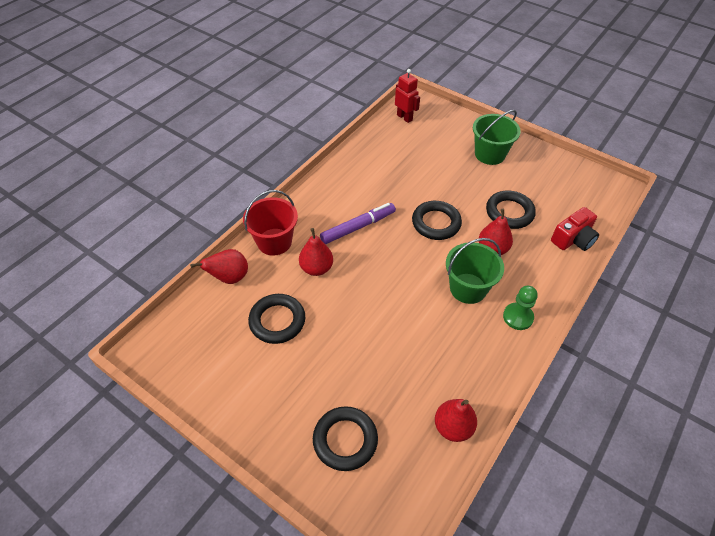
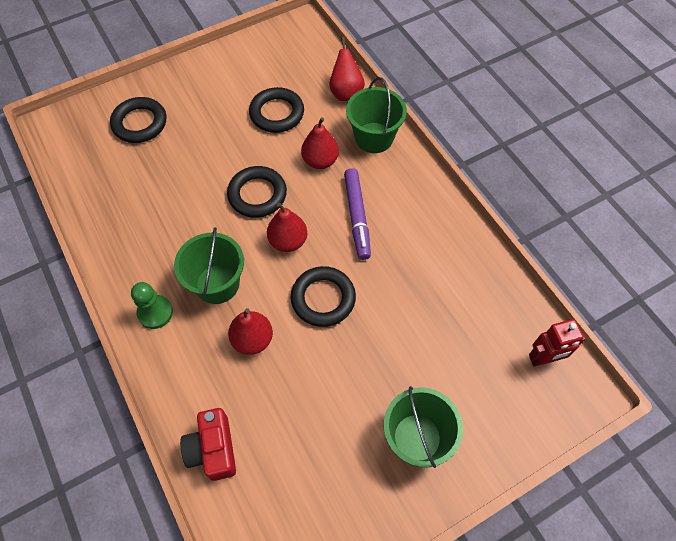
camera: 115 degrees right, 10 degrees up
red bucket [243,190,298,256] -> green bucket [346,77,407,153]
red pear [435,399,477,442] -> red pear moved to [267,203,307,252]
black ring [486,191,536,229] -> black ring moved to [227,166,287,218]

